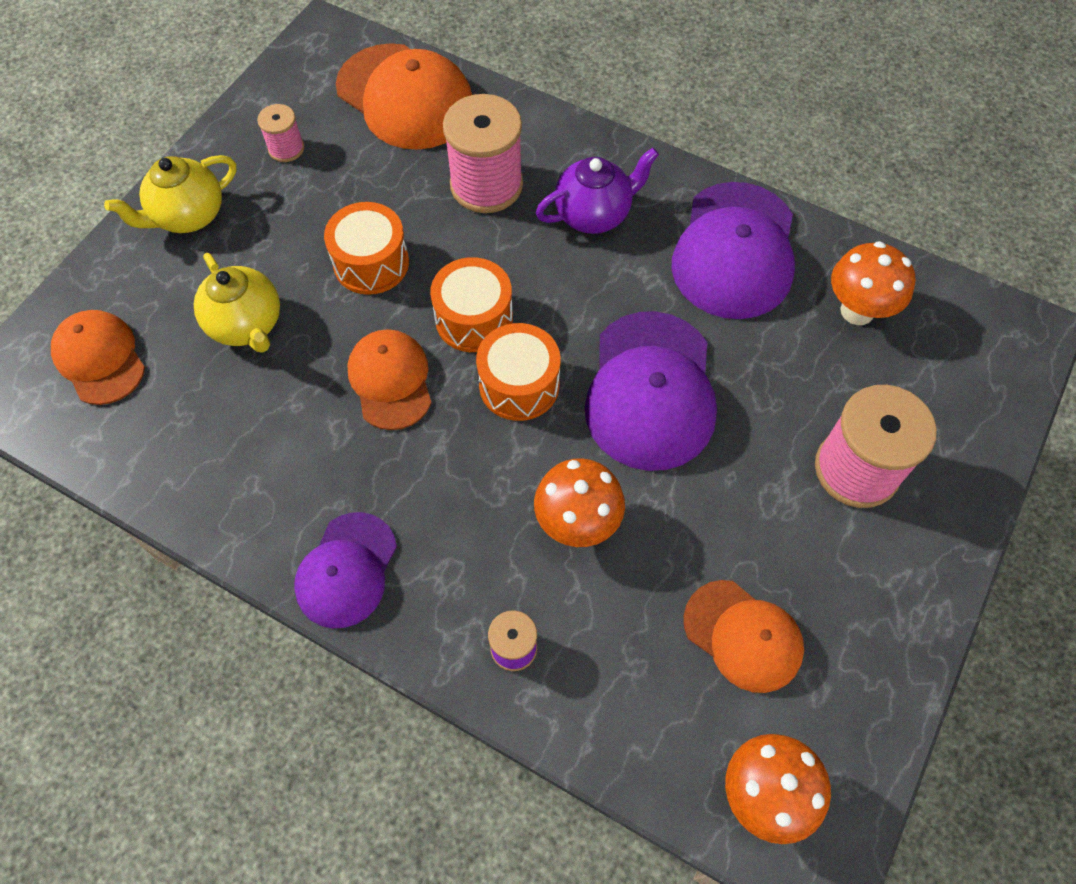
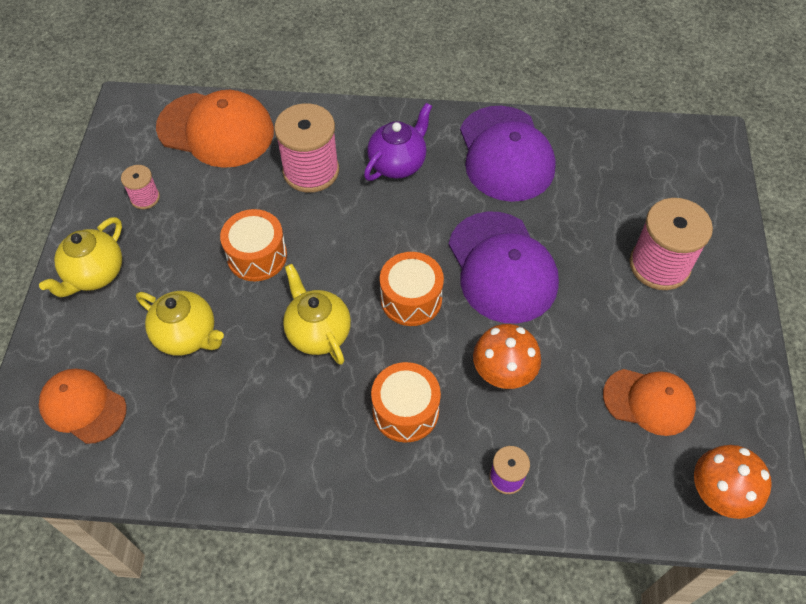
camera: 25 degrees left, 5 degrees down
purple cap [294,512,397,628] -> none
orange cap [347,329,432,430] -> yellow teapot [283,264,351,365]
orange drum [430,257,513,352] -> orange drum moved to [371,362,441,443]
orange mushroom [831,241,915,325] -> none

